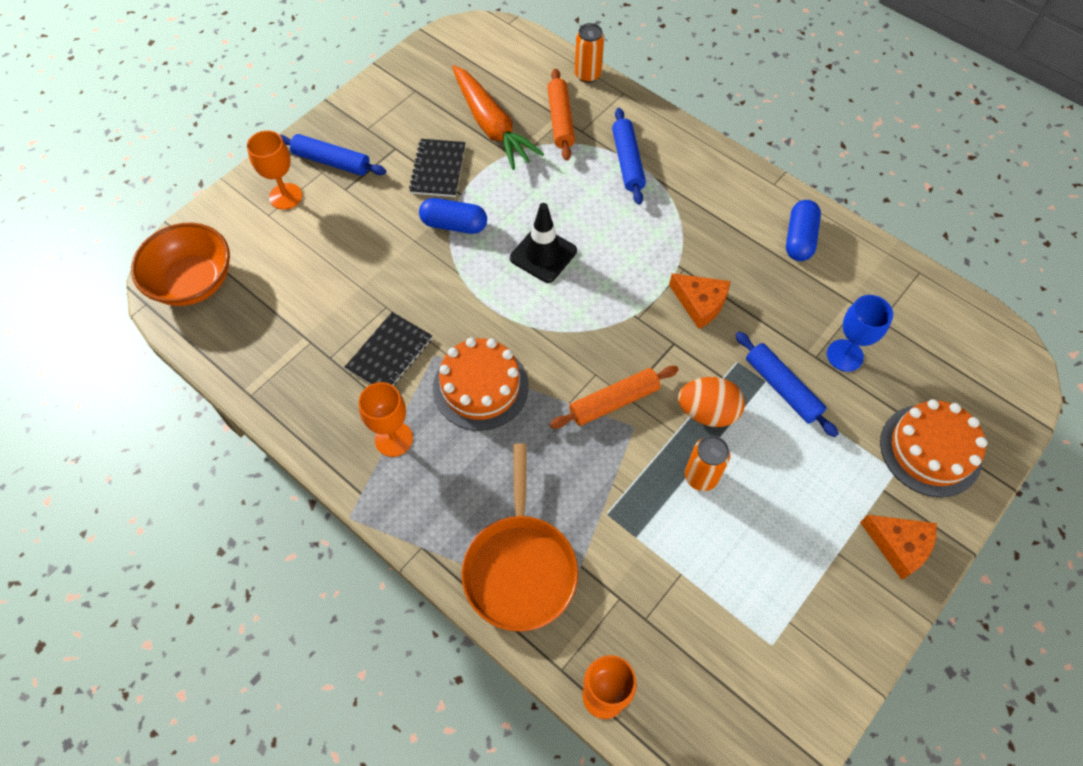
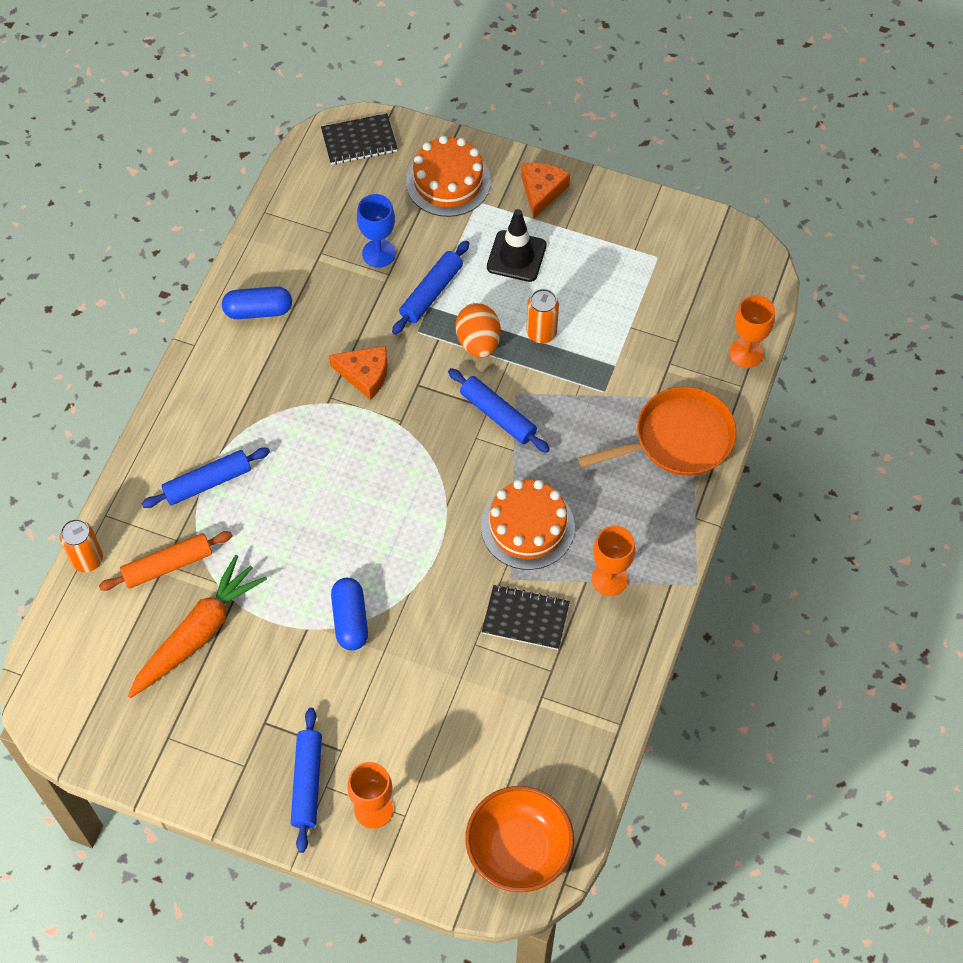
camera: 110 degrees left, 0 degrees up
black notebook [409,139,465,197] -> black notebook moved to [321,113,398,165]
black traffic cone [510,203,577,283] -> black traffic cone moved to [487,209,547,282]
orange rolling pin [550,366,678,429] -> blue rolling pin [448,368,550,453]
orange cheese [669,273,730,329] -> orange cheese turned 90 degrees clockwise [329,346,388,400]

